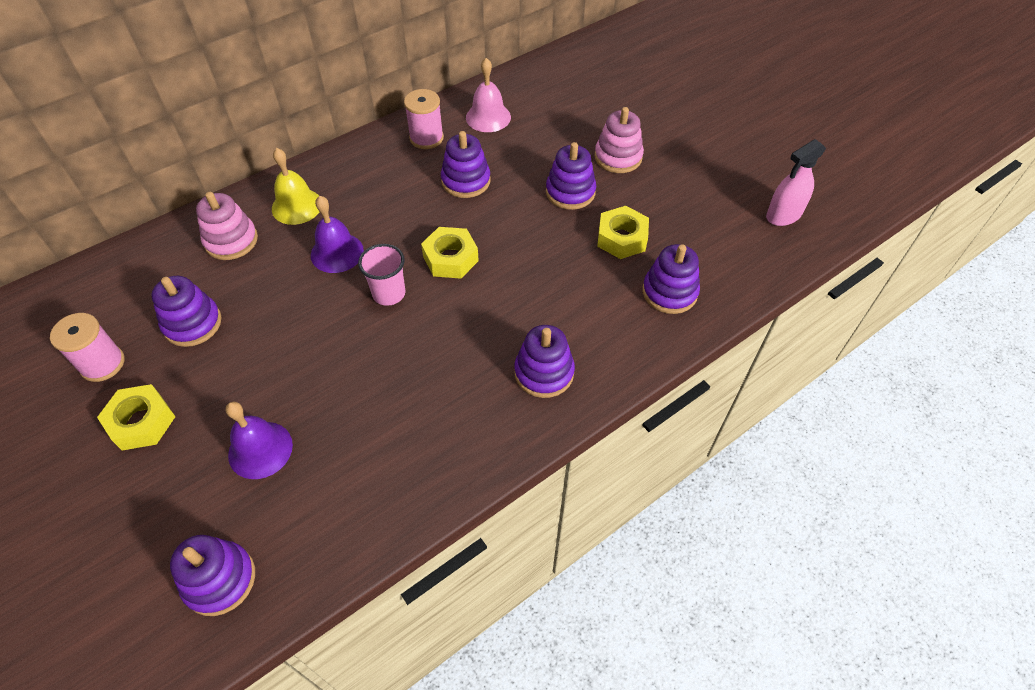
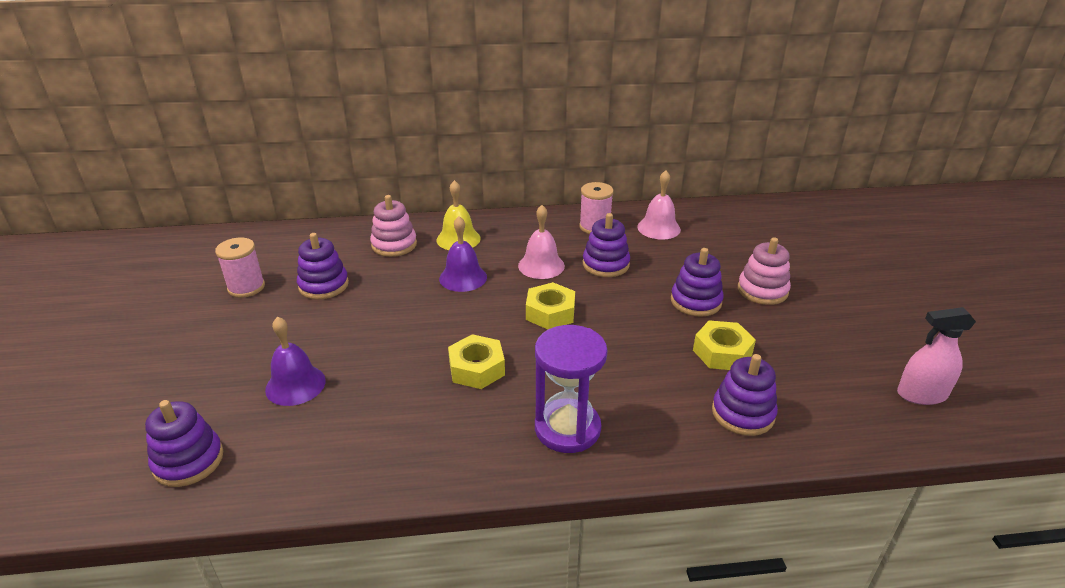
camera: 30 degrees right, 20 degrees down
yellow nut [97,384,176,450] -> yellow nut moved to [448,334,505,389]
pink cup [358,244,405,306] -> none
purple stacking toy [514,325,575,398] -> purple hourglass [535,325,607,453]
none -> pink bell [518,205,565,279]

